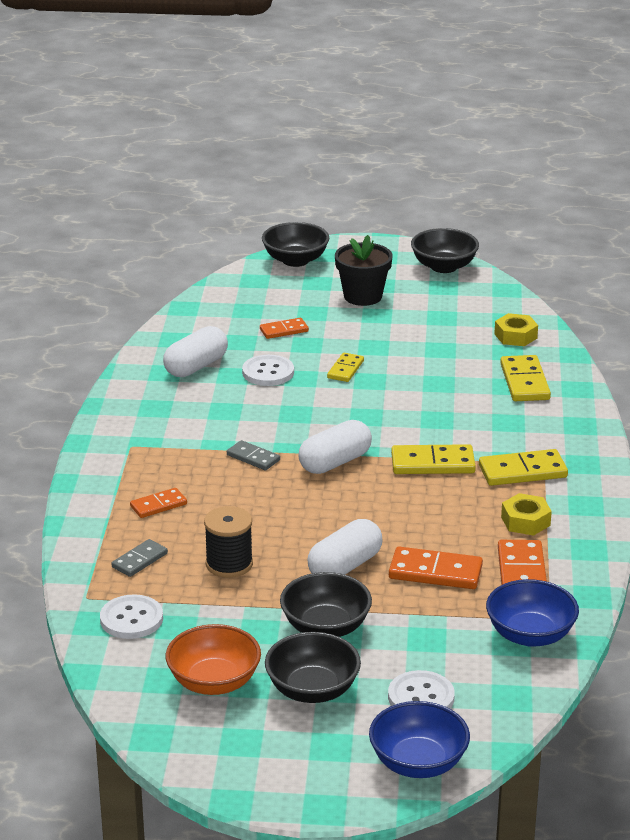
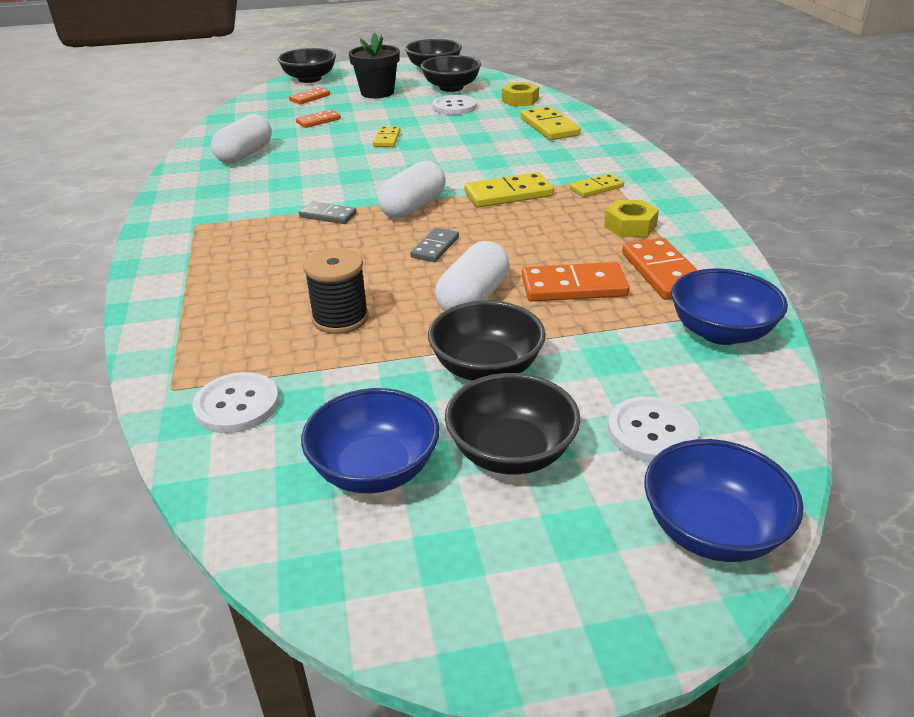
camera: 15 degrees left, 5 degrees up
grey domino [111,539,168,577] -> grey domino moved to [410,228,459,262]
orange domino [130,488,187,518] -> orange domino moved to [289,87,330,104]
orange bowl [166,624,261,695] -> blue bowl [301,388,440,493]
white button [242,355,294,386] -> white button moved to [433,95,477,115]
yellow domino [479,449,568,486] -> yellow domino [569,173,624,197], size x0.62
none -> black bowl [421,55,481,92]

